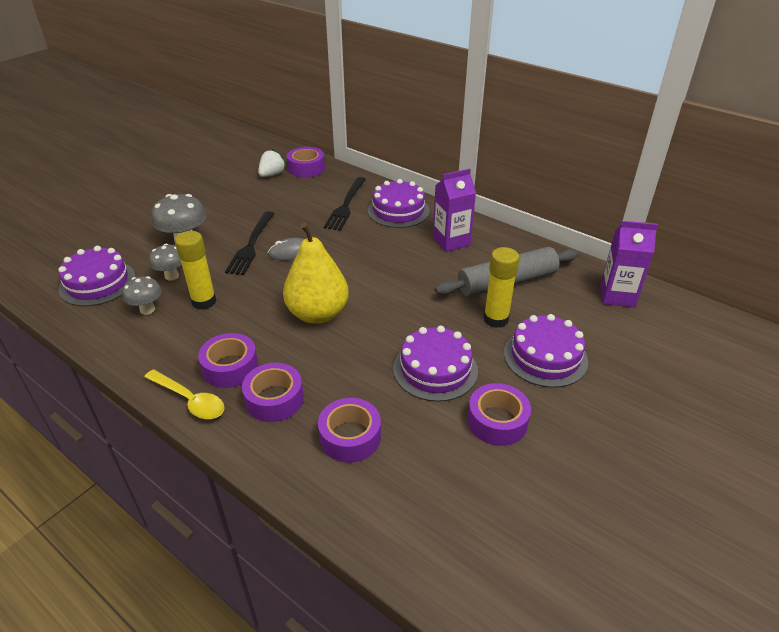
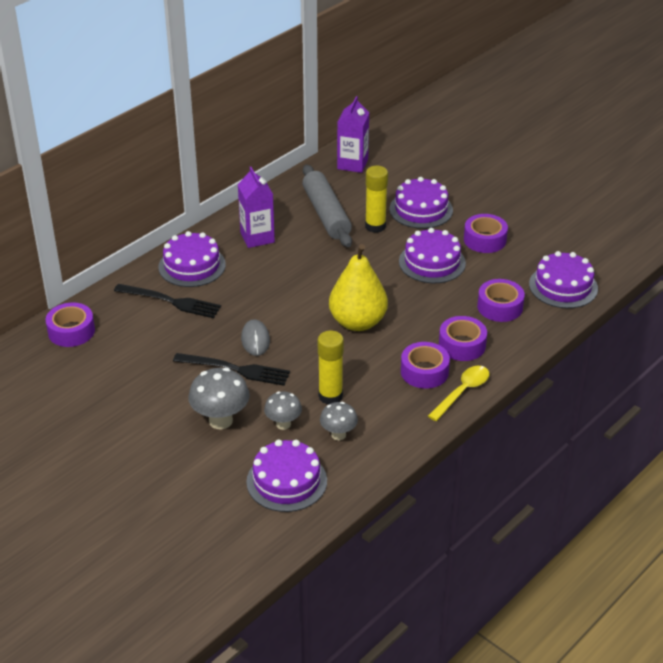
camera: 85 degrees left, 0 degrees up
white strawberry [258,149,286,177] -> none
none -> purple cake [529,251,598,308]

